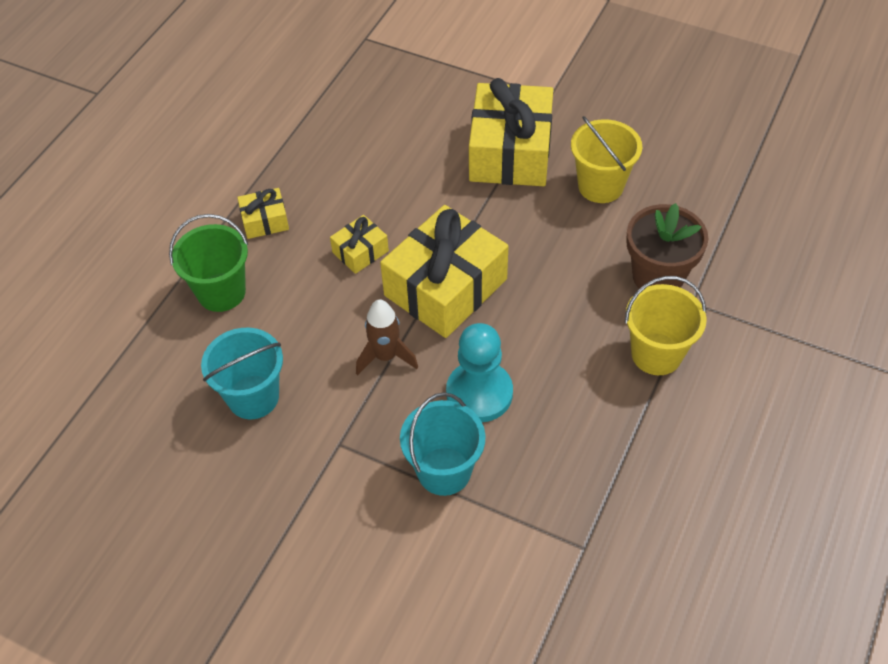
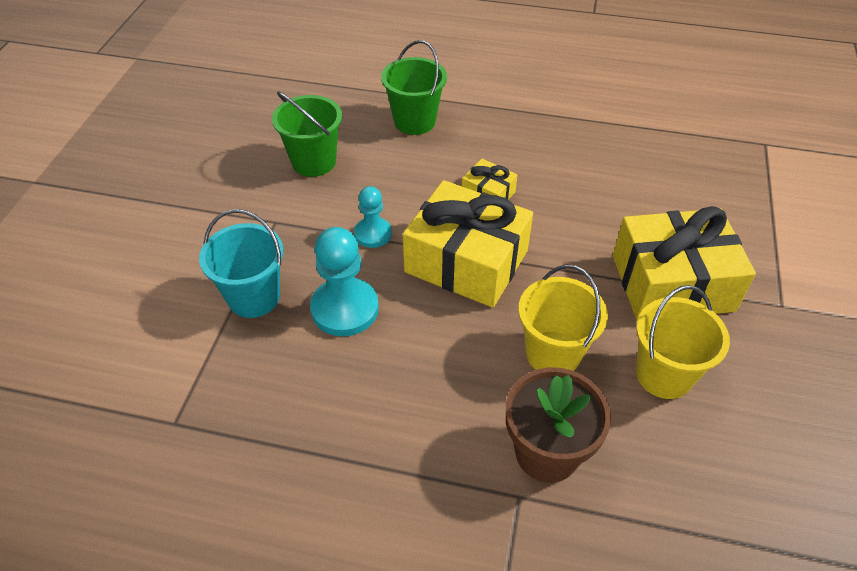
camera: 75 degrees right, 5 degrees down
turquoise bucket [201,328,283,419] -> green bucket [272,91,342,177]
yellow gift [237,188,289,239] -> none
brown rocket [356,299,418,375] -> turquoise pawn [354,186,392,248]
yellow bucket [625,276,706,375] -> yellow bucket moved to [518,264,608,371]

